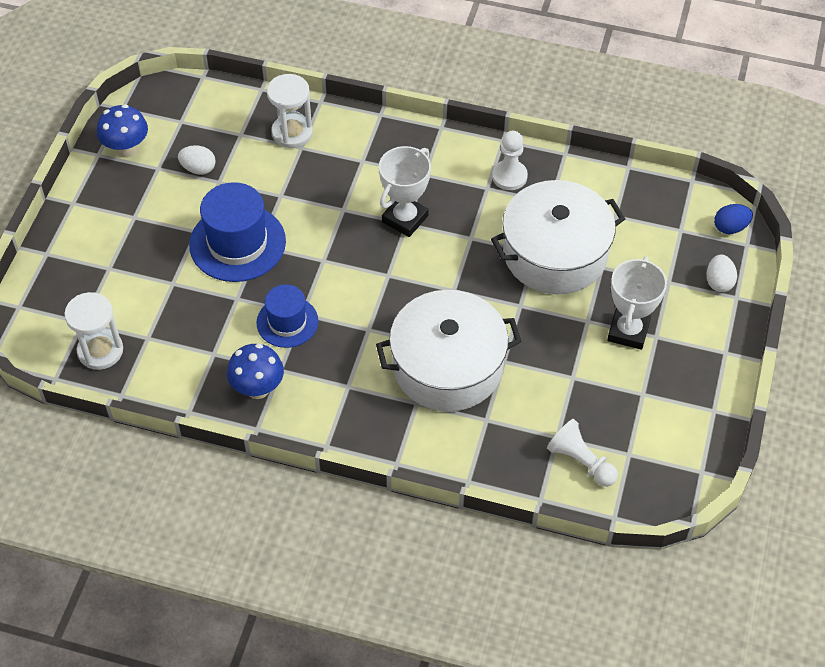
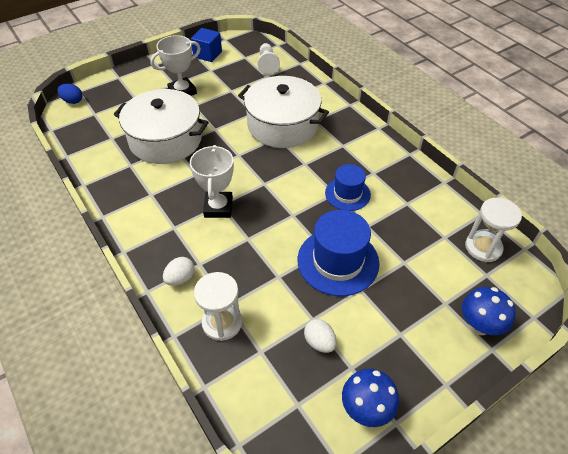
camera: 140 degrees left, 5 degrees down
blue mushroom [227,344,284,399] -> blue mushroom moved to [462,287,516,335]
white trophy [379,146,431,237] -> white trophy turned 75 degrees counterclockwise [190,145,234,218]
white pawn [492,131,528,190] -> none
white egg [707,254,737,292] -> white egg moved to [163,257,195,286]
none -> blue cube [191,28,222,62]

